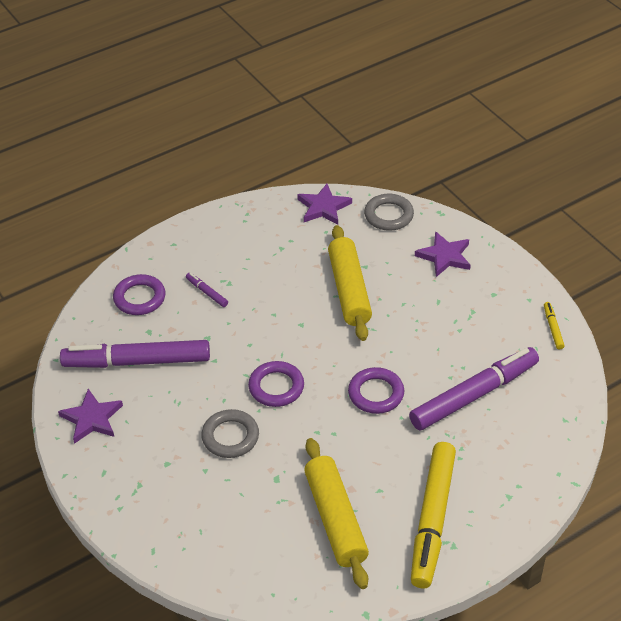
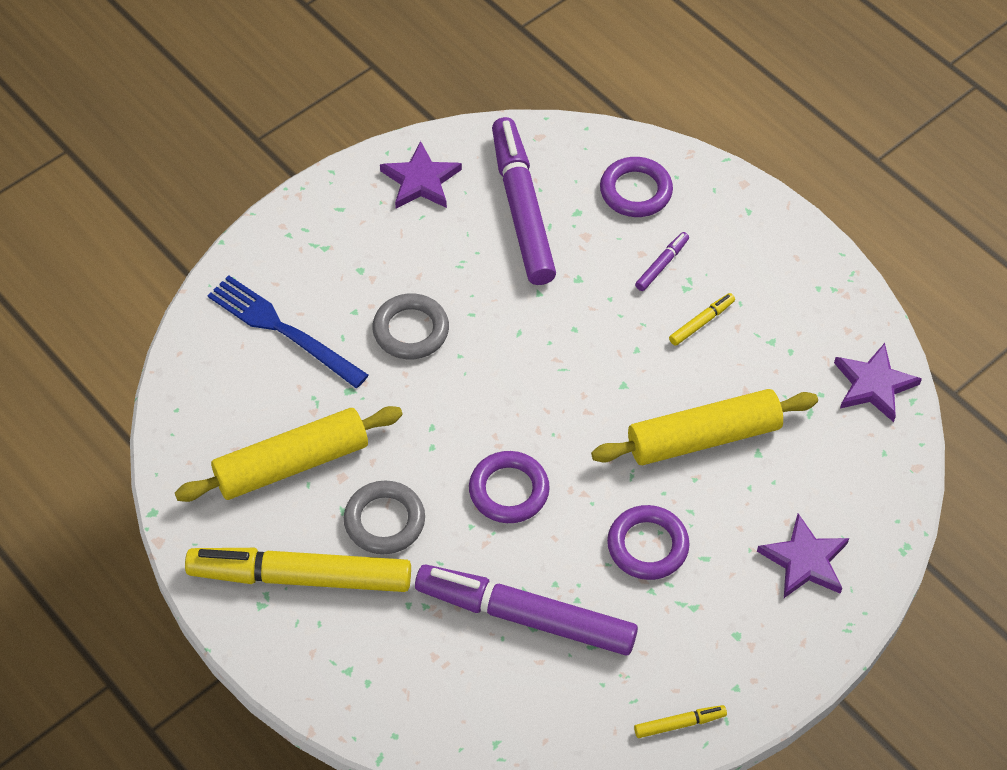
camera: 80 degrees right, 10 degrees up
purple ring [248,361,304,407] -> purple ring moved to [607,505,690,580]
grey ring [364,194,414,231] -> grey ring moved to [344,481,425,554]
purple marker [409,347,539,431] -> purple marker turned 150 degrees clockwise [415,565,638,656]
none -> blue fork [207,275,369,388]
none -> yellow marker [669,293,735,346]

